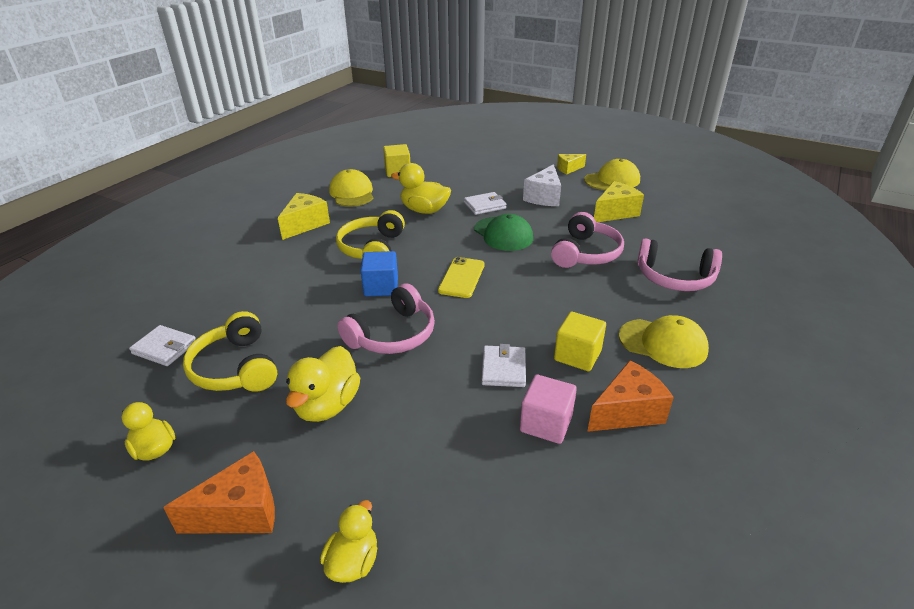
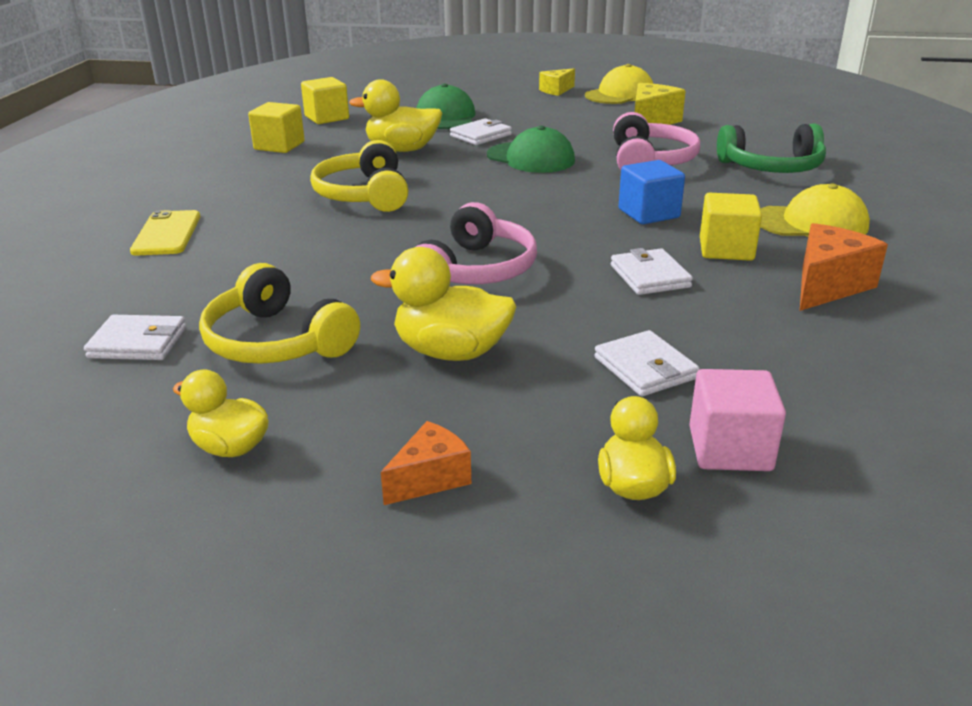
camera: 20 degrees left, 5 degrees down
orange cheese [163,451,275,534] -> orange cheese [381,421,471,505], size x0.63
yellow cheese [278,193,330,240] -> none
yellow duck [286,346,360,422] -> yellow duck turned 105 degrees clockwise [371,247,516,361]
yellow cap [329,169,373,207] -> yellow cube [248,102,305,153]
blue cube [361,251,398,296] -> blue cube moved to [619,160,685,224]
yellow phone [438,257,485,298] -> yellow phone moved to [130,210,200,256]
pink cube [520,374,577,444] -> pink cube moved to [689,369,786,471]
white cheese [523,164,561,206] -> none
pink headphones [637,238,722,291] -> green headphones [717,124,826,173]
none -> green cap [416,83,475,129]
none -> white wallet [594,330,700,396]

